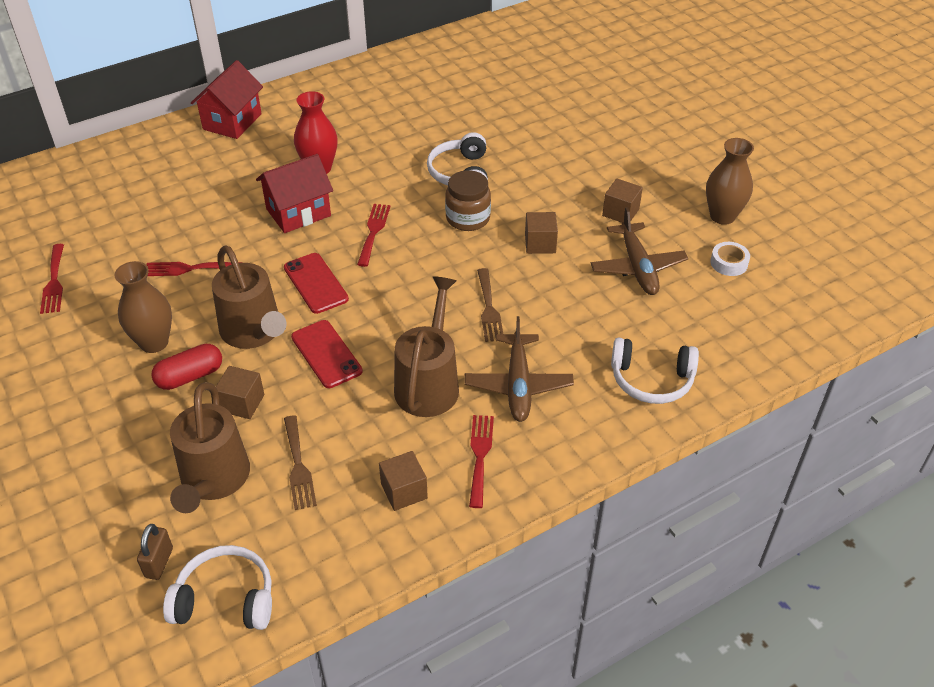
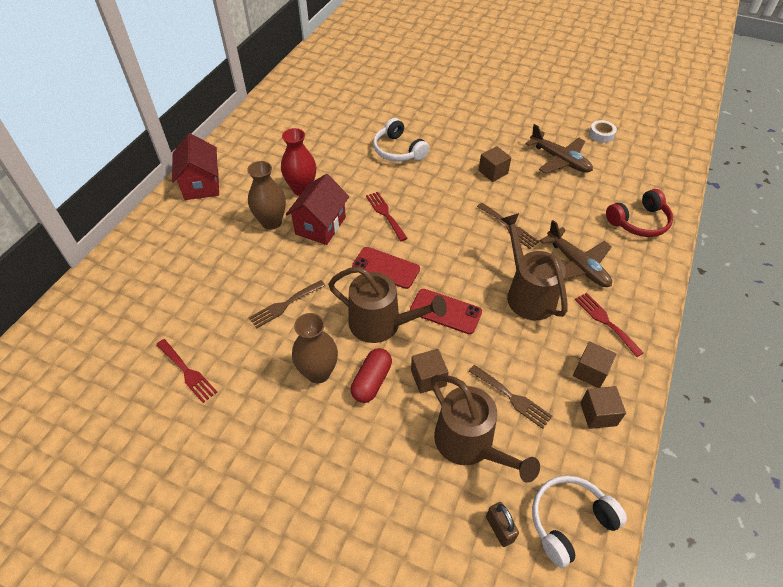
camera: 35 degrees left, 5 degrees up
red fork [147,262,242,276] -> brown fork [249,280,325,328]
brown jar [445,170,491,231] -> none
brown cube [602,179,643,223] -> brown cube moved to [580,386,626,429]
white headphones [611,338,699,404] -> red headphones [606,189,673,237]
brown vase [706,138,754,225] -> brown vase moved to [247,161,286,230]

